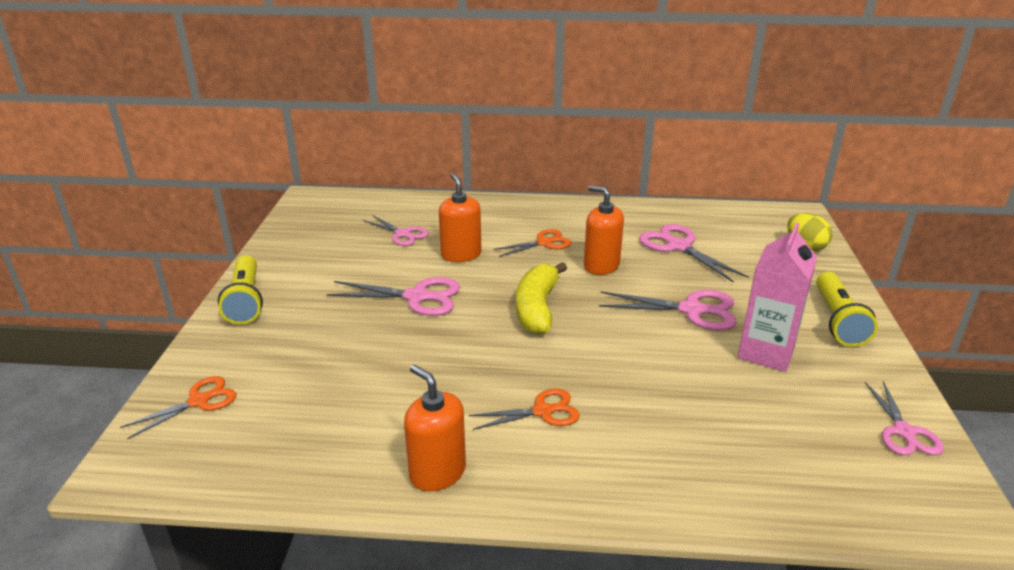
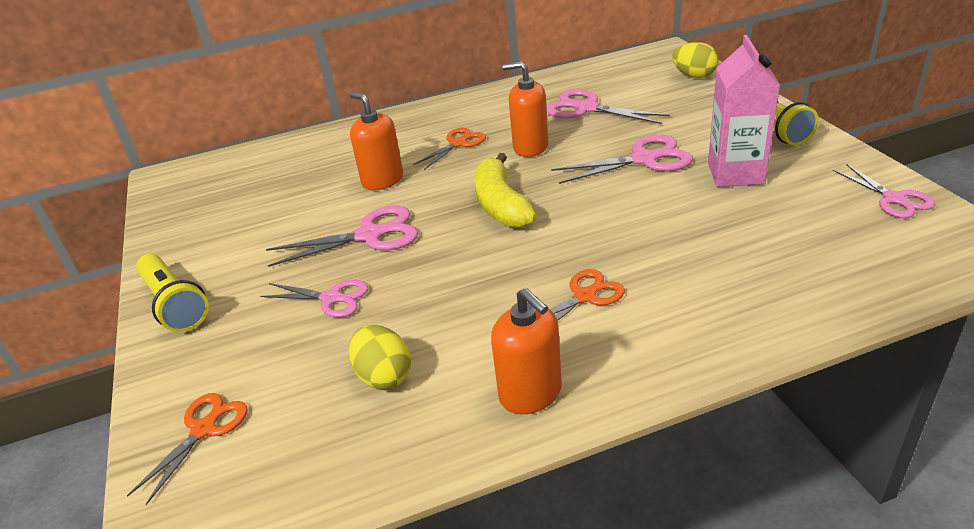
camera: 20 degrees left, 5 degrees up
pink scissors [363,215,429,246] -> pink scissors moved to [260,280,368,317]
orange soap dispenser [404,365,466,491] -> orange soap dispenser turned 150 degrees counterclockwise [491,288,562,414]
none -> yellow egg [349,324,411,390]

